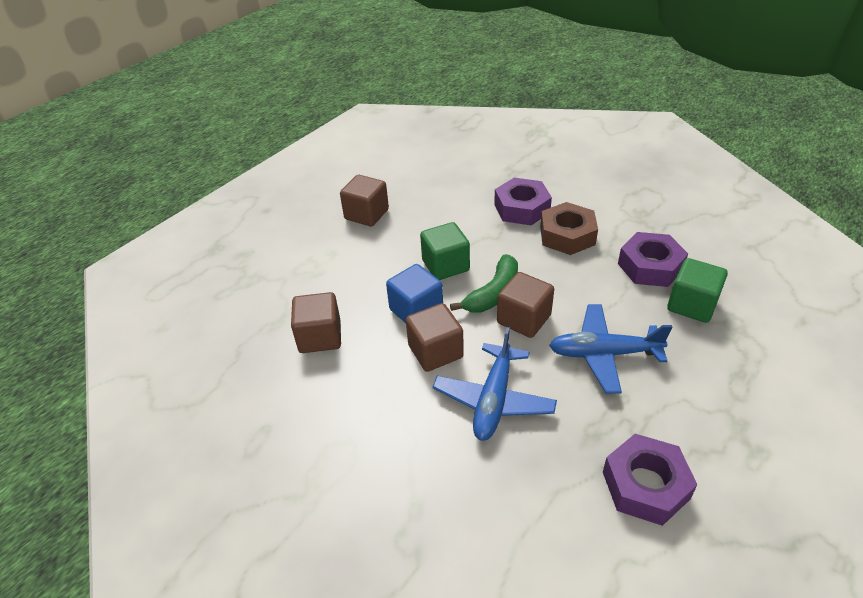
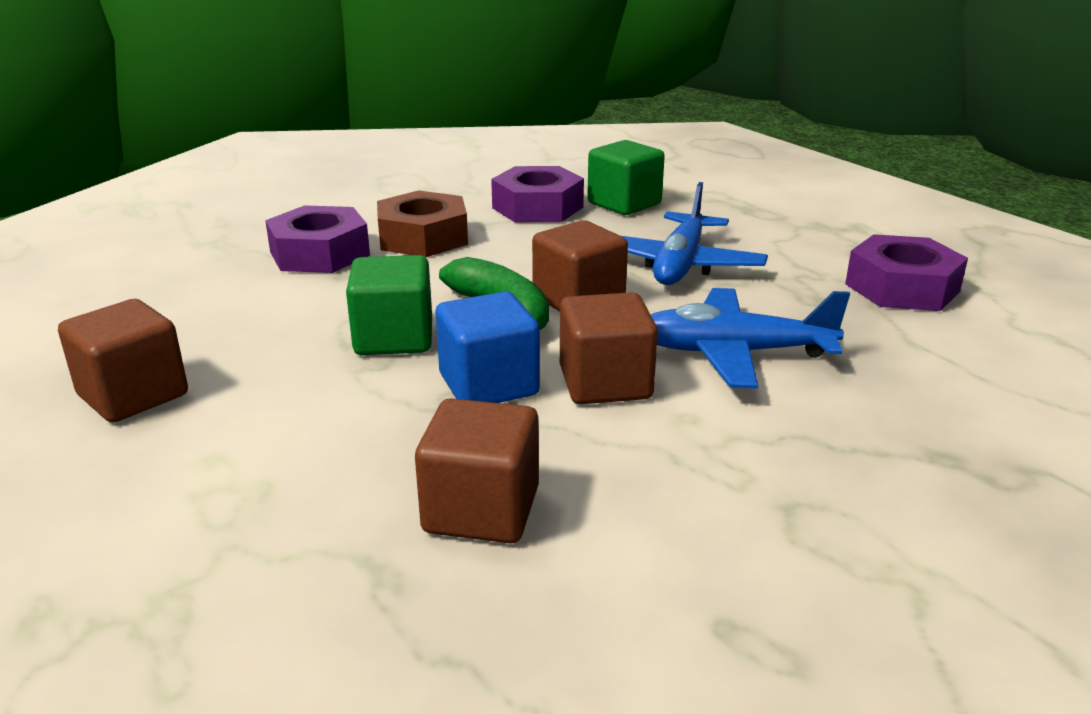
camera: 75 degrees left, 15 degrees down
blue plane [433,327,557,441] -> blue plane turned 150 degrees clockwise [651,288,850,388]

